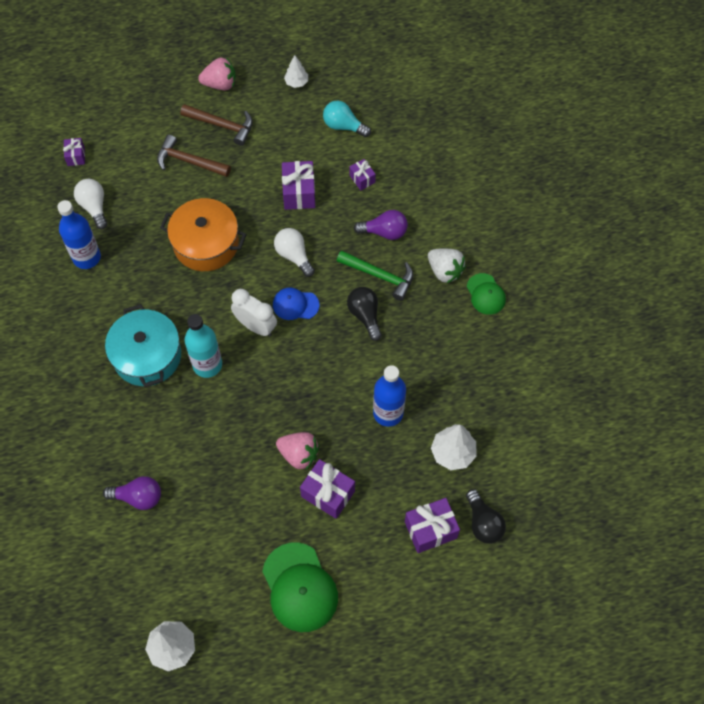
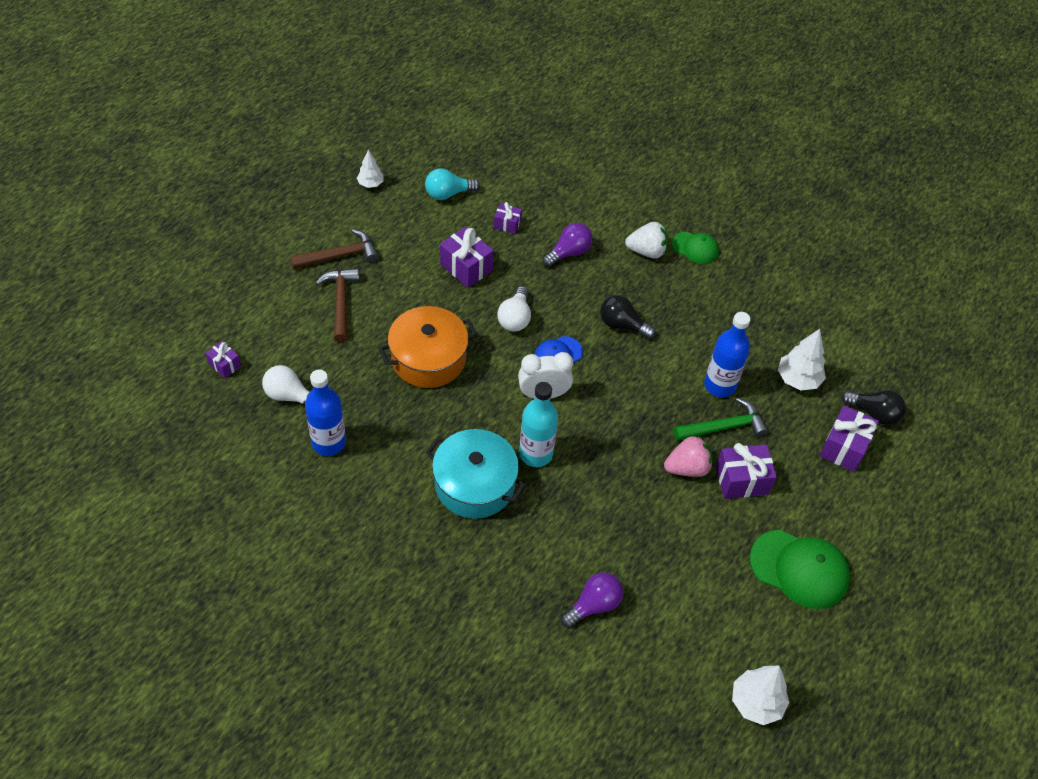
camera: 45 degrees left, 10 degrees down
brown hammer [157,135,231,177] -> brown hammer turned 105 degrees clockwise [316,268,359,342]
pink strawberry [198,57,236,90] -> none
white light bulb [274,228,315,277] -> white light bulb turned 90 degrees counterclockwise [497,286,531,331]
green hammer [337,250,413,301] -> green hammer moved to [674,398,768,441]

